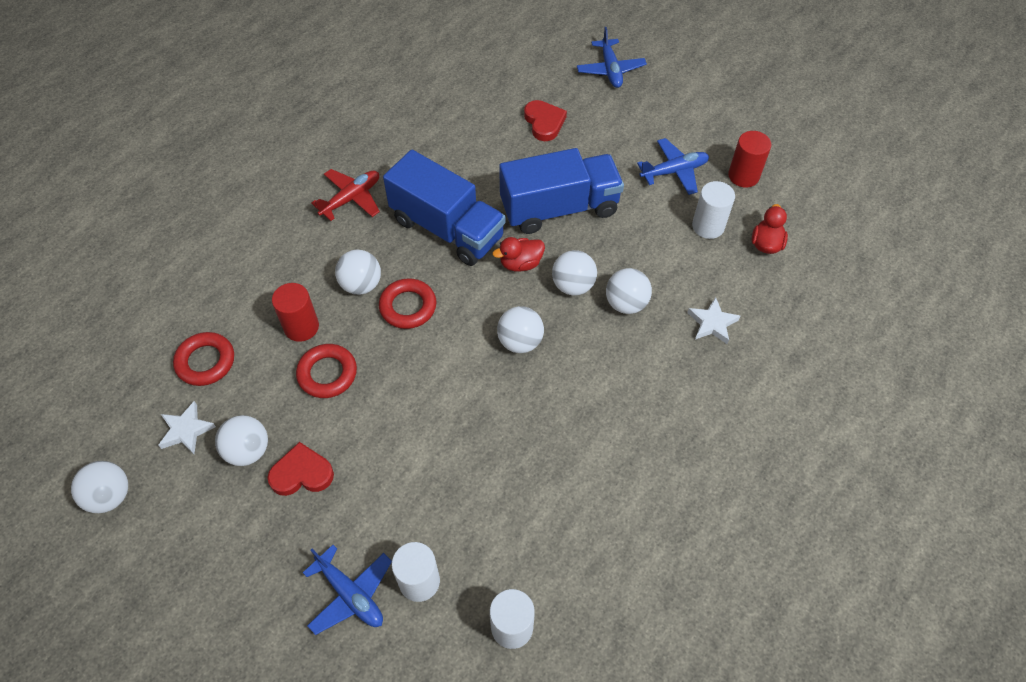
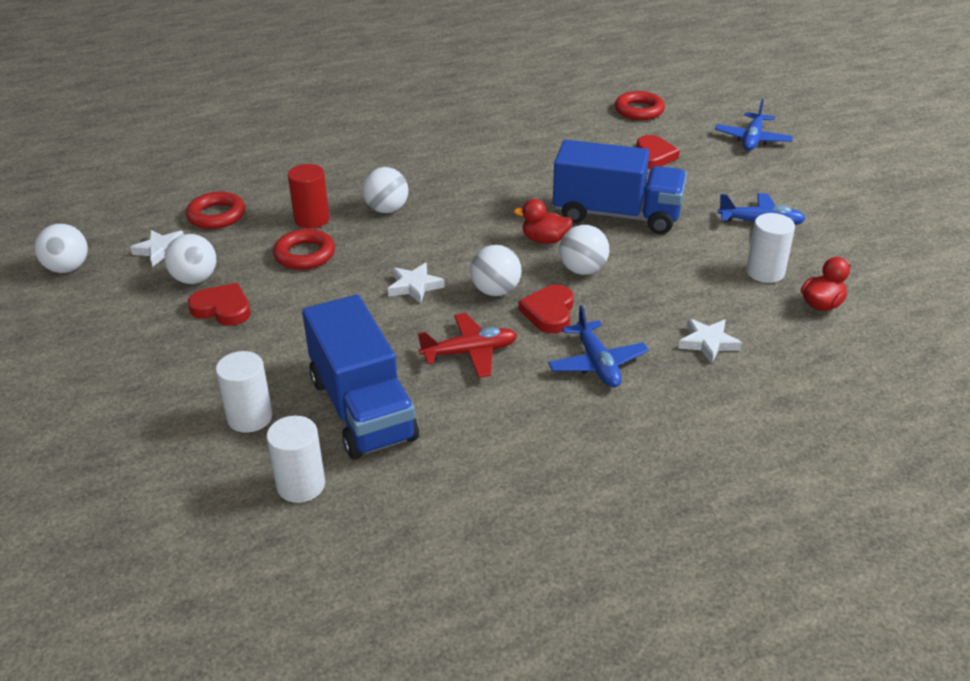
camera: 30 degrees right, 20 degrees down
blue plane [303,545,392,635] -> blue plane moved to [548,305,649,387]
red plane [311,169,380,221] -> red plane moved to [418,313,517,378]
red ring [379,278,437,329] -> red ring moved to [615,91,665,120]
blue truck [383,150,506,266] -> blue truck moved to [302,294,419,459]
white ball [606,268,652,314] -> none
red cylinder [728,131,771,188] -> none
none -> white star [388,263,445,304]
none -> red heart [518,285,574,333]

